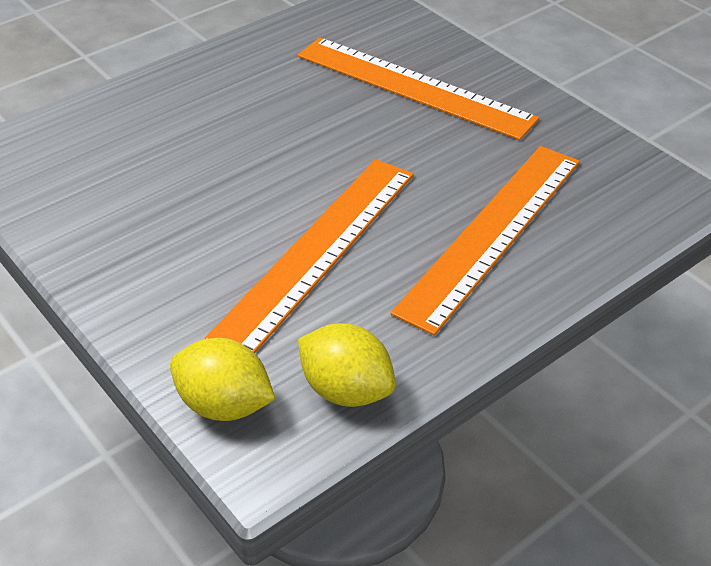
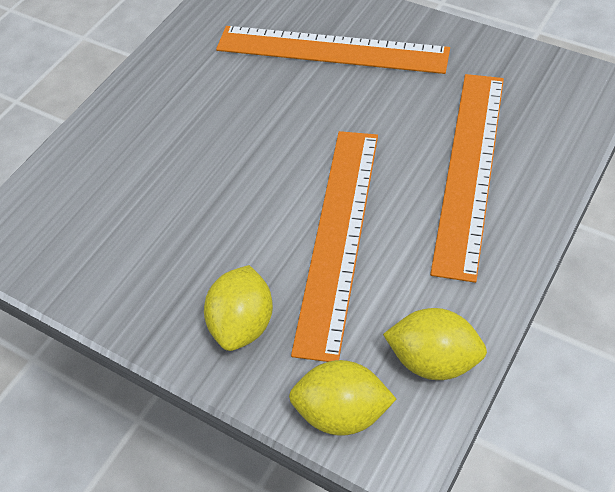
camera: 15 degrees left, 10 degrees up
none -> yellow lemon [204,265,273,351]

